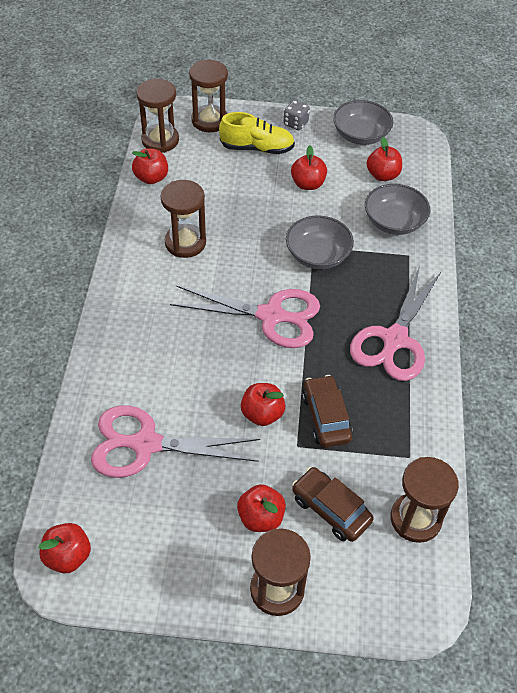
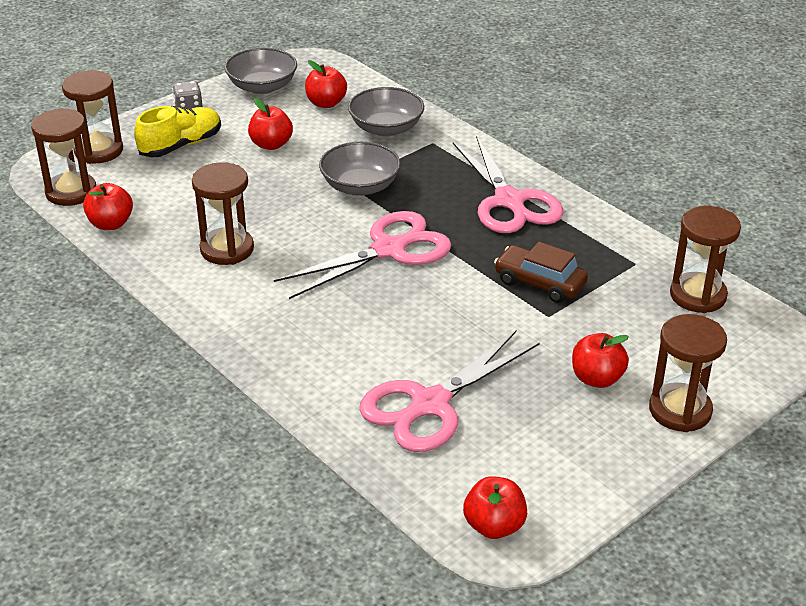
camera: 45 degrees left, 15 degrees down
red apple [241,383,285,426] -> none
brown car [292,467,374,542] -> none

